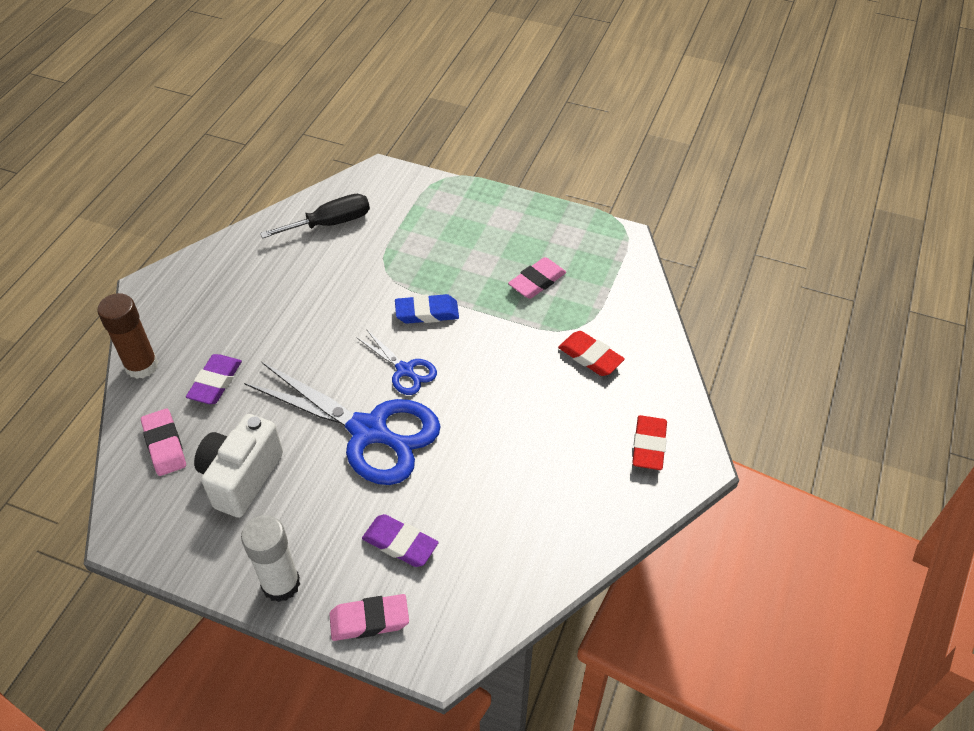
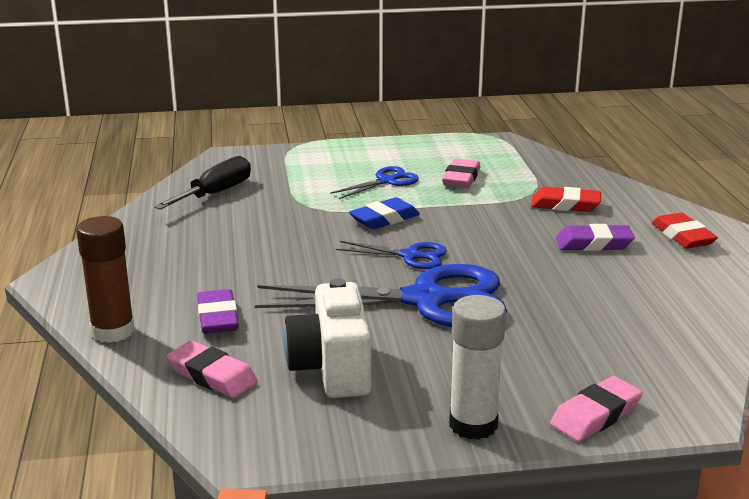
camera: 30 degrees left, 25 degrees down
purple eraser [362,514,439,567] -> purple eraser moved to [556,224,635,251]
none -> blue scissors [330,166,419,199]

